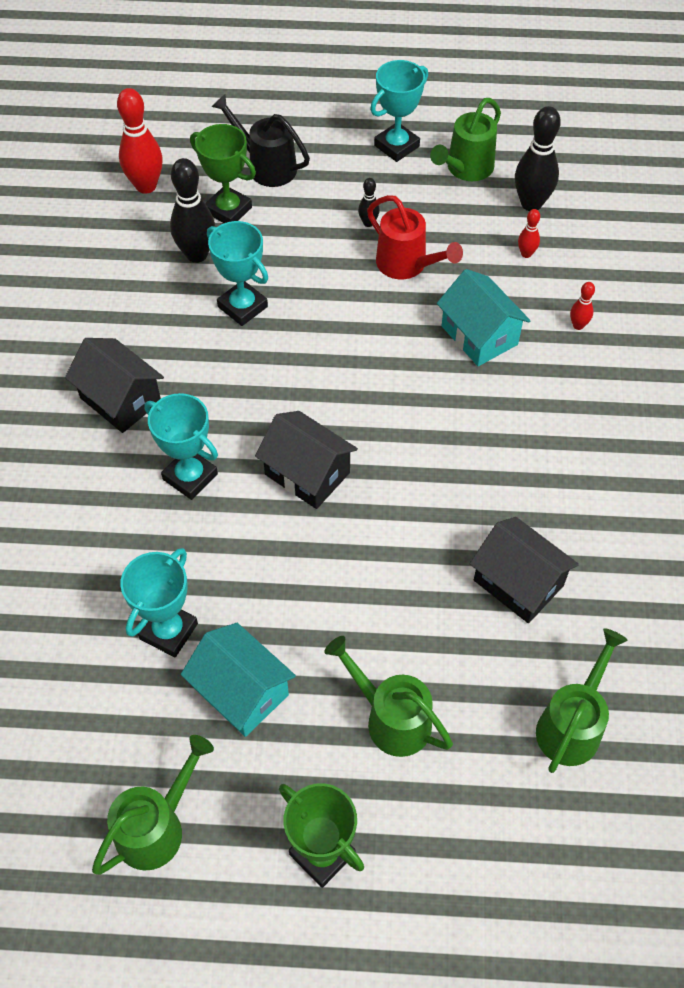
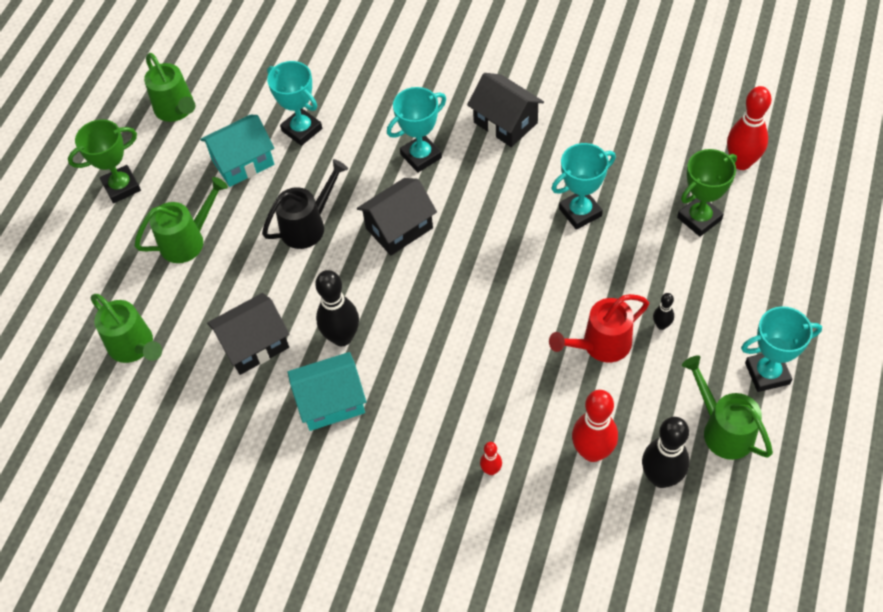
camera: 110 degrees right, 0 degrees up
black house [65,338,164,433] -> black house turned 75 degrees clockwise [467,73,544,147]
black bowling pin [170,158,215,263] -> black bowling pin moved to [315,270,359,346]
black watering can [211,94,310,187] -> black watering can moved to [262,159,348,249]
turquoise trophy [370,60,428,162] -> turquoise trophy turned 75 degrees counterclockwise [741,306,822,392]
turquoise house [437,269,531,366] -> turquoise house moved to [287,352,367,431]
red bowling pin [518,209,540,258] -> red bowling pin [572,390,618,462], size x2.04

